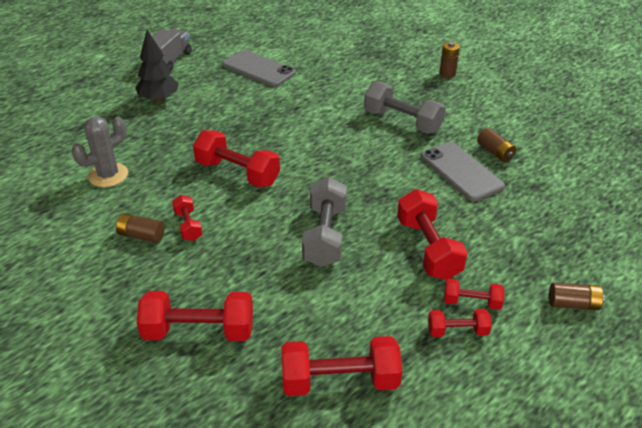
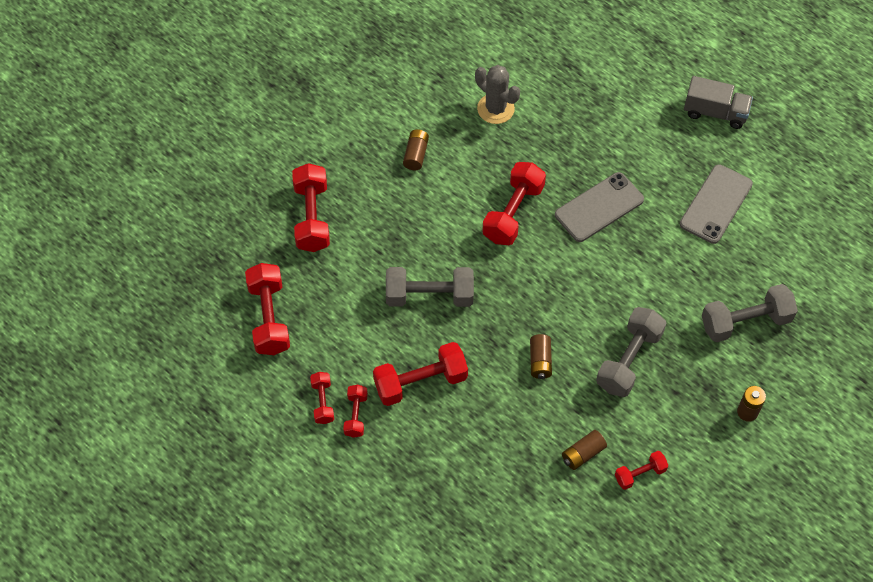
camera: 85 degrees right, 20 degrees up
black tree [135,30,179,102] -> none
red dumbbell [172,195,202,241] -> red dumbbell moved to [615,451,668,490]
grey phone [421,142,505,201] -> grey phone moved to [555,172,644,242]
brown battery [549,283,605,310] -> brown battery moved to [530,334,552,379]
none -> grey dumbbell [702,284,798,342]

